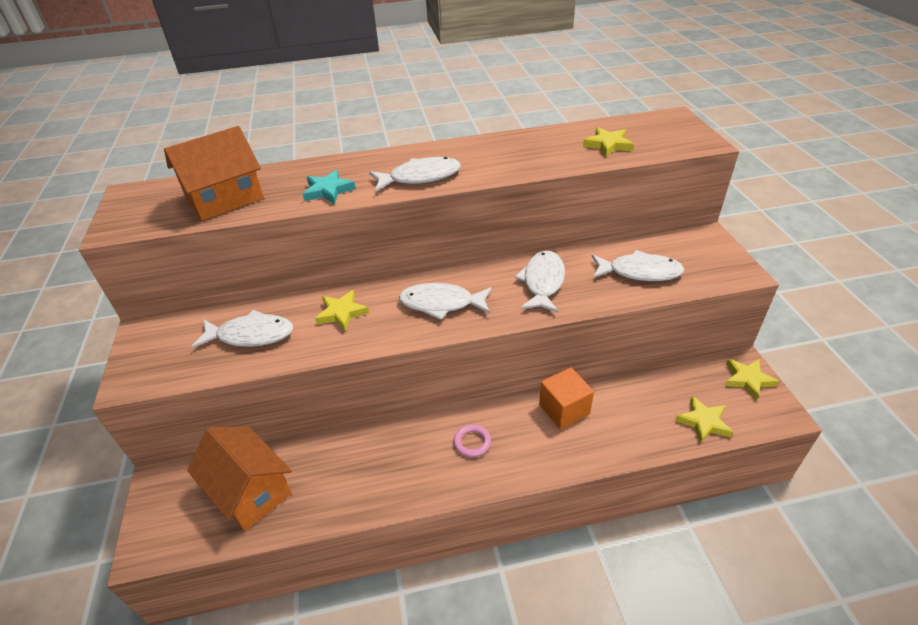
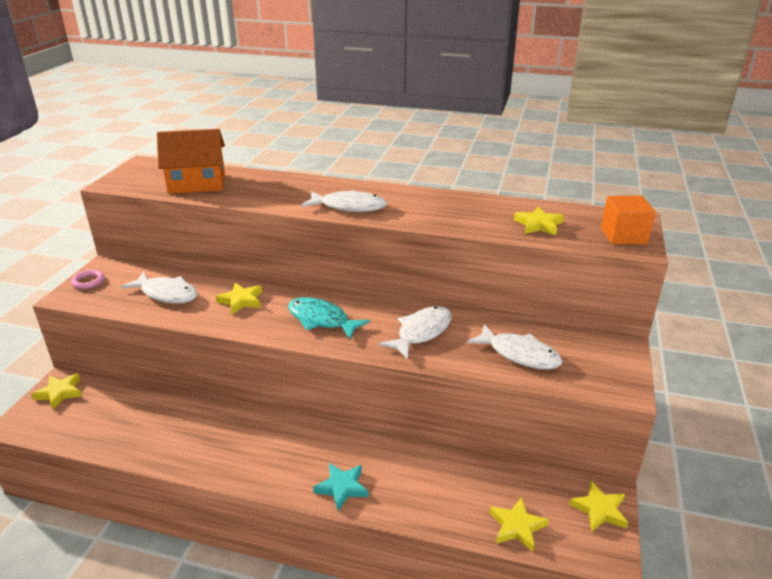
camera: 25 degrees right, 10 degrees down
orange house [187,427,292,531] -> none
turquoise star [303,170,356,204] -> turquoise star moved to [313,463,369,511]
white fish [399,283,492,320] -> turquoise fish [288,297,370,339]
pink ring [454,424,491,457] -> pink ring moved to [71,270,104,289]
orange cube [539,367,594,429] -> orange cube moved to [601,196,656,245]
none -> yellow star [31,373,82,409]

